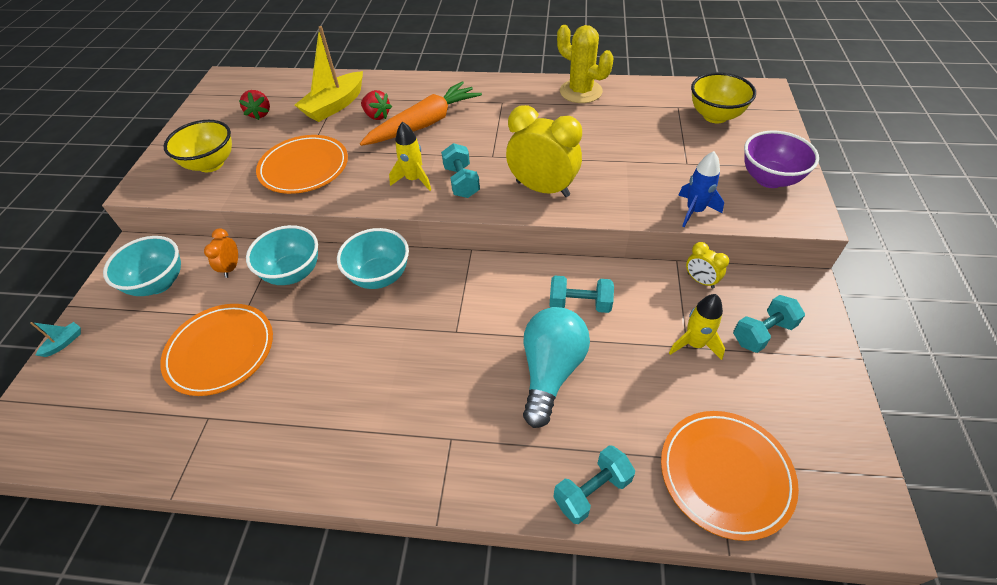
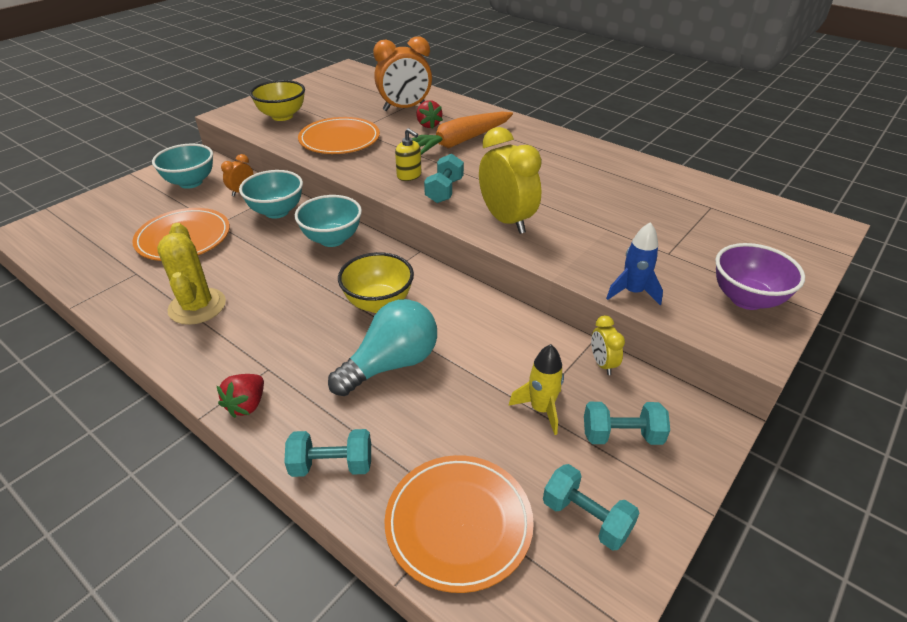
camera: 30 degrees right, 10 degrees down
turquoise boat [30,322,81,357] -> none
red strawberry [239,90,270,120] -> red strawberry moved to [217,374,264,418]
yellow boat [295,26,363,122] -> orange clock [373,36,432,111]
orange carrot [360,81,482,146] -> orange carrot turned 150 degrees clockwise [400,112,513,155]
yellow rocket [389,122,431,191] -> yellow soap dispenser [395,128,421,181]
turquoise dumbbell [550,276,614,313] -> turquoise dumbbell moved to [543,464,639,551]
yellow cactus [557,25,613,103] -> yellow cactus moved to [157,223,226,325]
yellow bowl [691,72,756,123] -> yellow bowl moved to [338,252,414,313]

